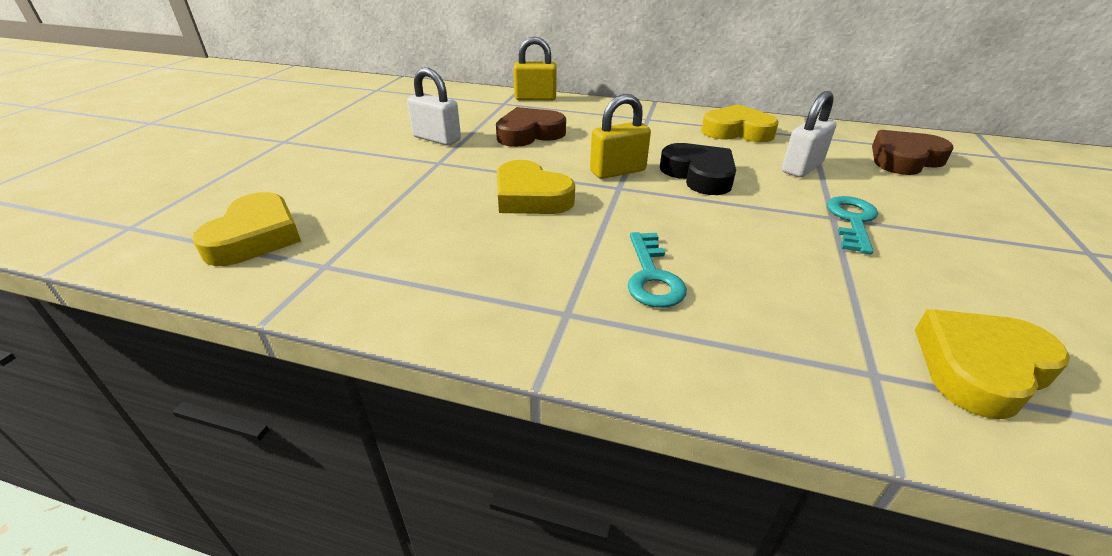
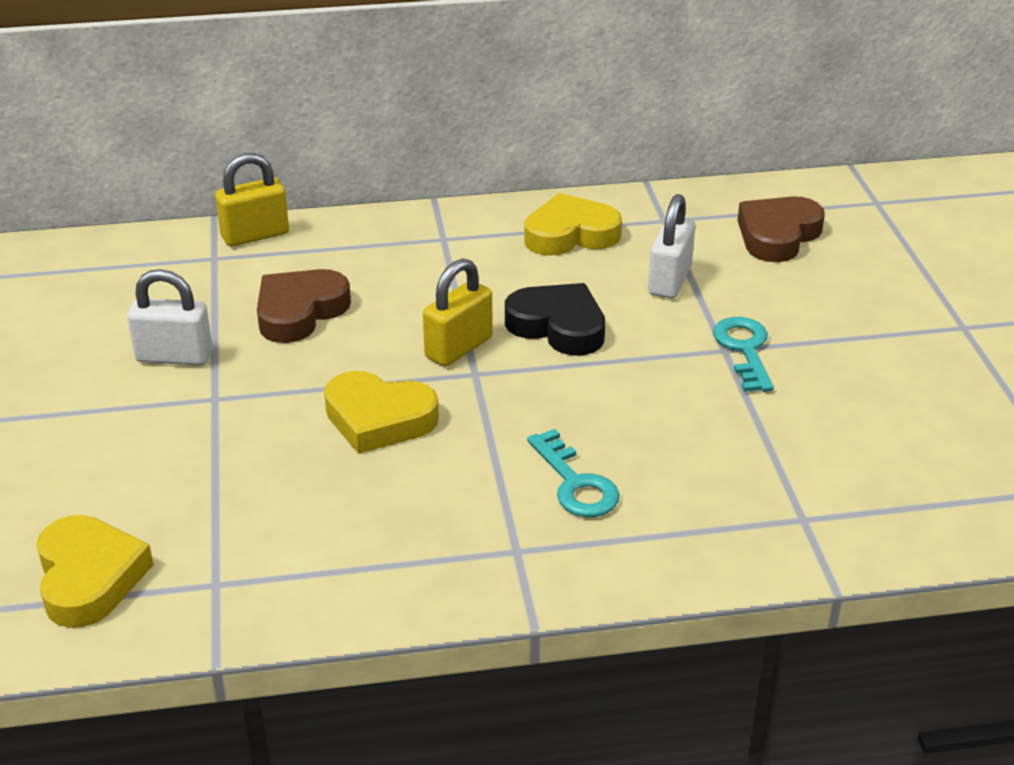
camera: 25 degrees left, 0 degrees up
yellow heart [915,309,1070,419] -> none

